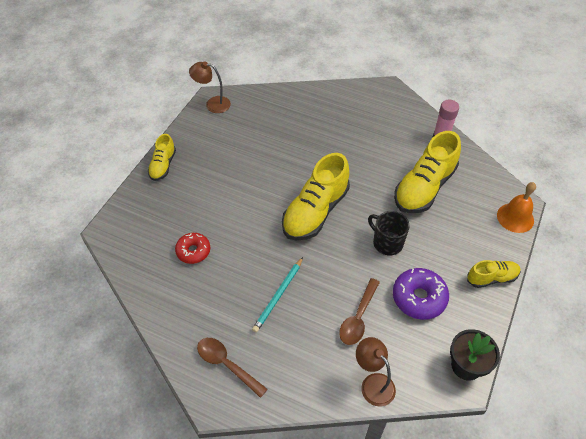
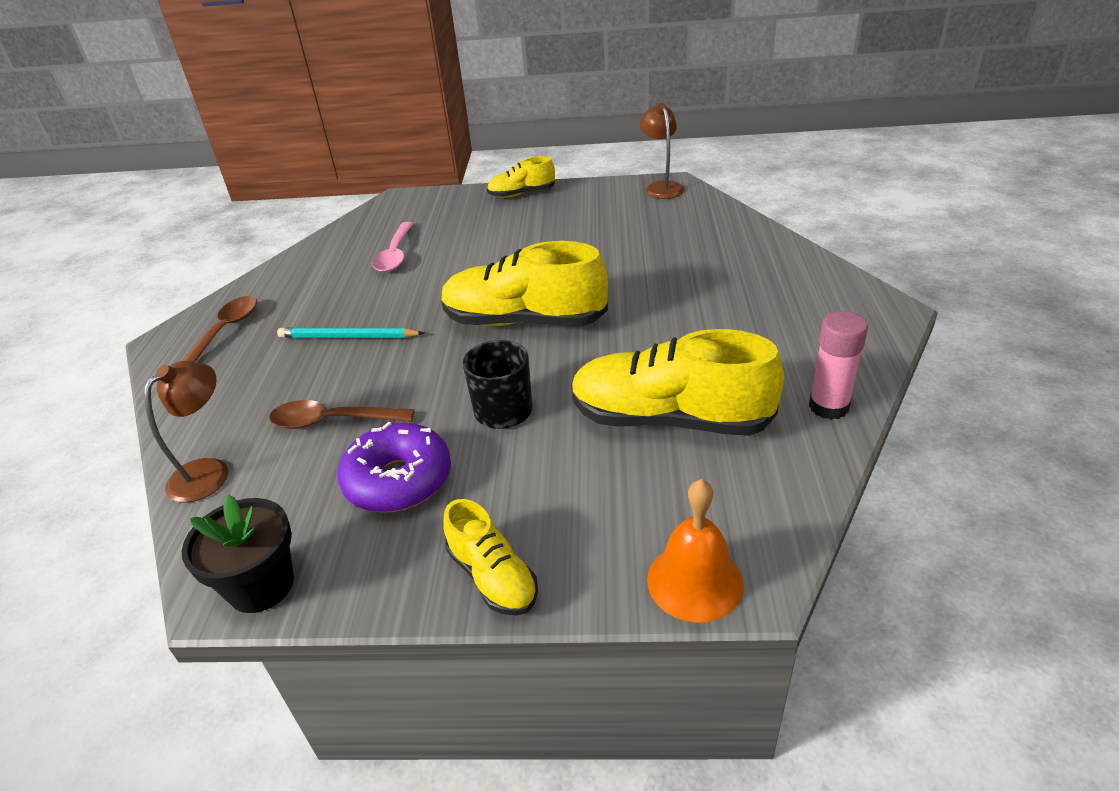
camera: 70 degrees right, 15 degrees down
red donut [175,233,210,264] -> pink spoon [372,222,414,272]

